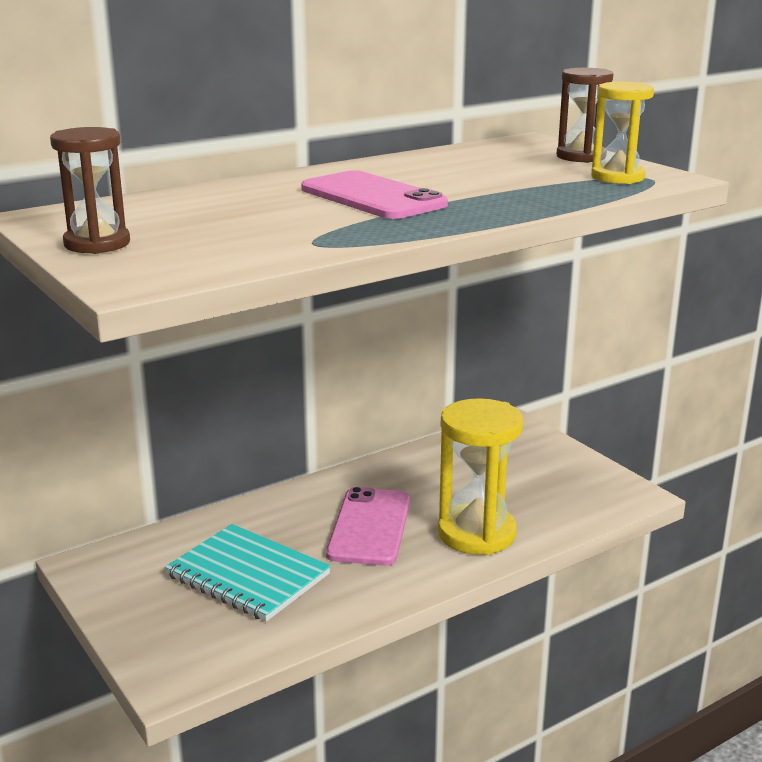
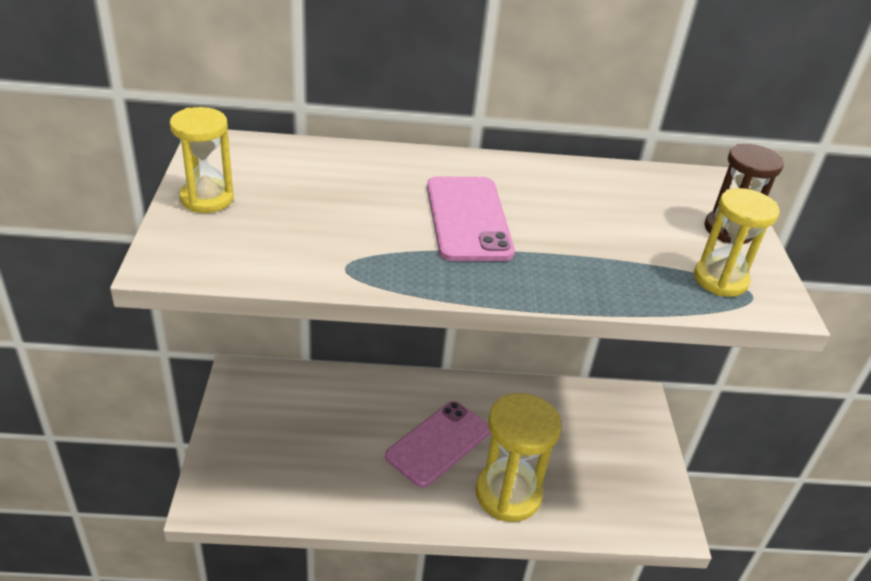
camera: 30 degrees right, 15 degrees up
brown hourglass [50,127,130,254] -> yellow hourglass [170,107,234,213]
turquoise notebook [165,524,331,622] -> none

